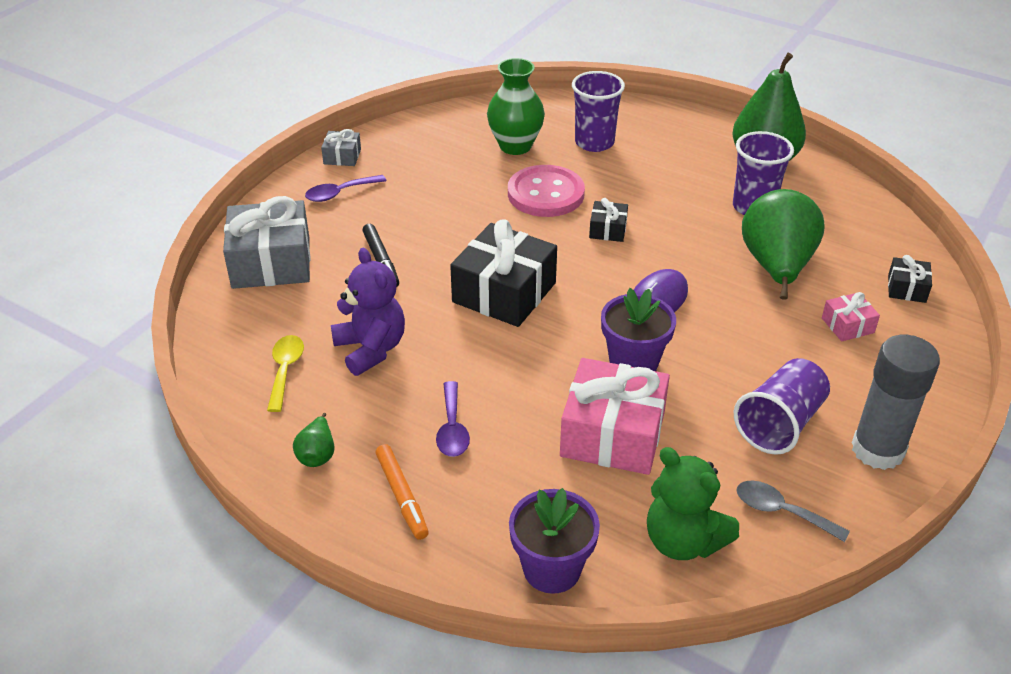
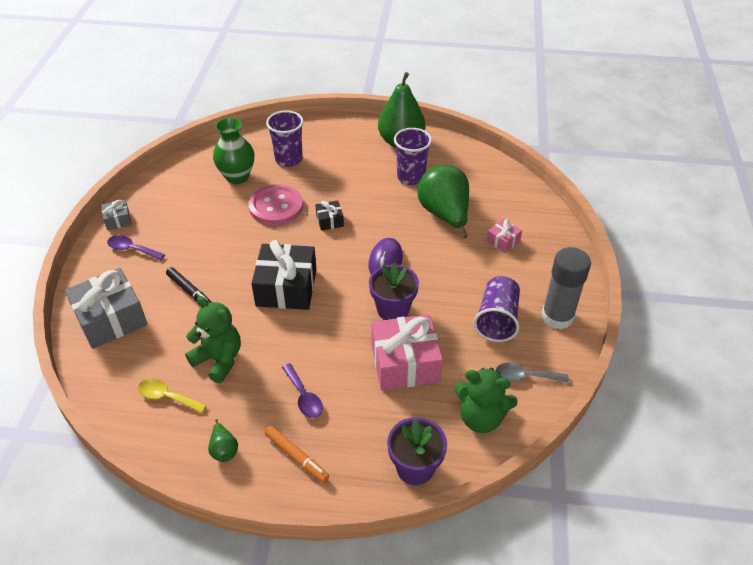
camera: 25 degrees left, 5 degrees up
yellow spoon [267,335,304,412] -> yellow spoon turned 45 degrees counterclockwise [138,379,207,413]
purple spoon [305,175,386,202] -> purple spoon turned 75 degrees clockwise [107,235,165,260]
purple teddy bear [331,248,405,376] -> green teddy bear [185,296,241,383]
black gift [888,255,932,303] -> none

